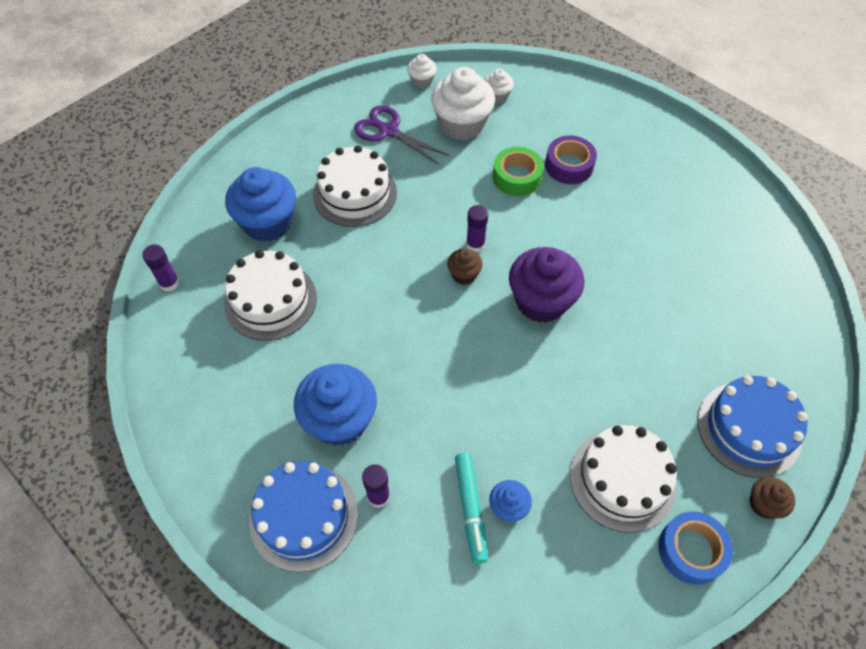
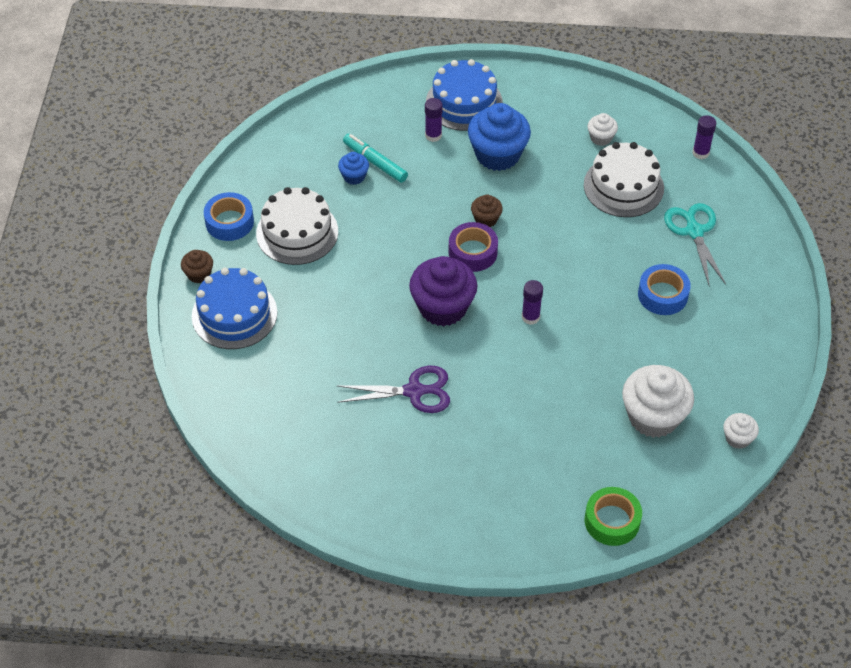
camera: 140 degrees right, 5 degrees down
blue cupcake [225,167,296,242] -> turquoise scissors [664,203,726,285]
white cake [313,145,397,227] -> blue tape [638,264,691,315]
purple scissors [354,105,449,165] -> purple scissors moved to [337,366,450,413]
brown cupcake [447,249,482,285] -> brown cupcake moved to [471,195,503,227]
white cupcake [485,69,514,103] -> white cupcake moved to [587,113,618,146]
green tape [493,147,544,196] -> green tape moved to [585,487,642,546]
purple tape [545,135,597,184] -> purple tape moved to [449,222,498,272]

